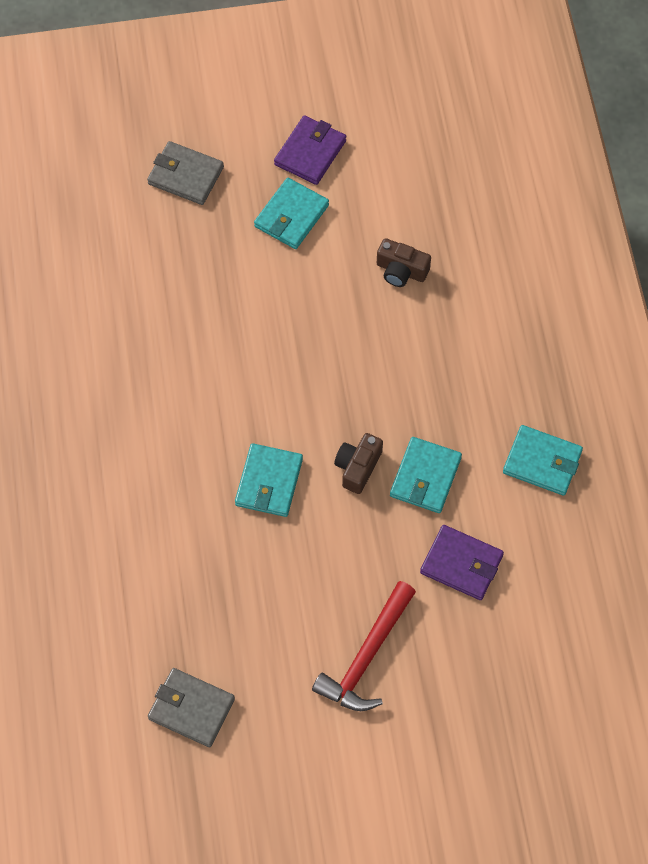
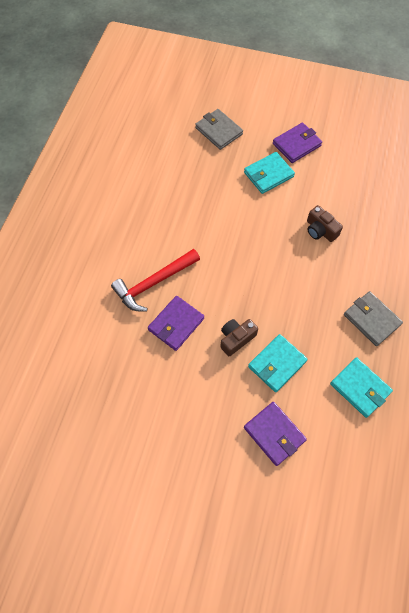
camera: 25 degrees right, 0 degrees up
grey wallet [148,668,235,747] -> grey wallet moved to [344,291,403,346]
turquoise wallet [235,443,303,517] -> purple wallet [148,296,204,351]
red hammer [312,581,416,711] -> red hammer moved to [111,249,200,311]

